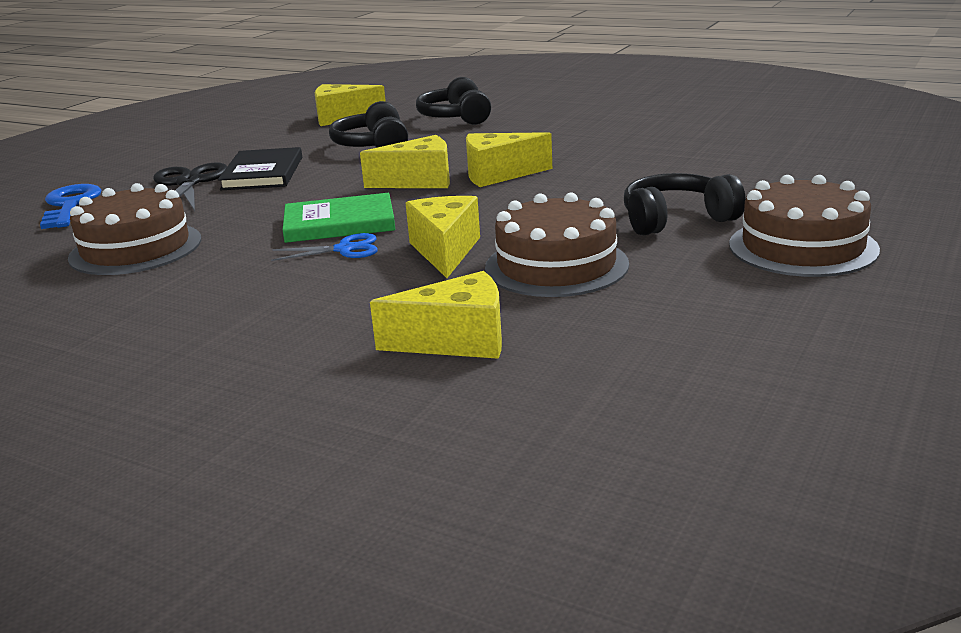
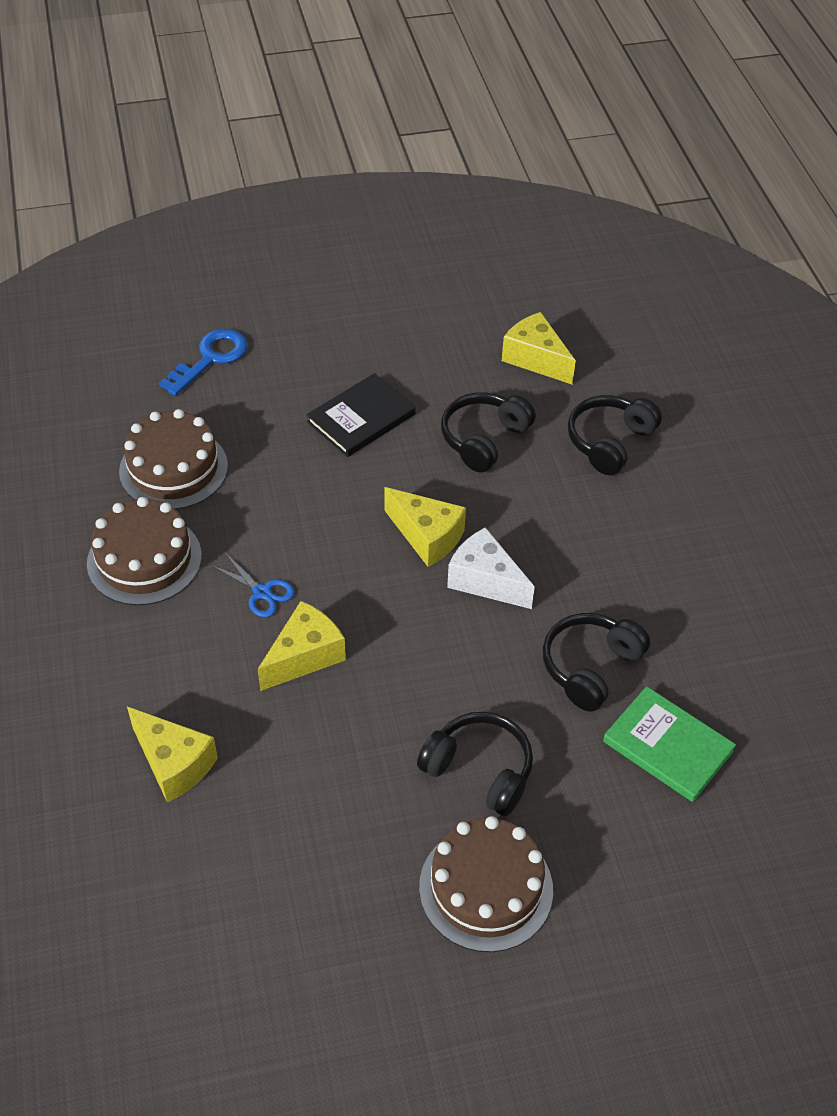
camera: 45 degrees right, 25 degrees up
black scissors [153,162,227,211] -> none
green book [283,193,395,243] -> green book moved to [603,686,736,802]
yellow cheese [466,132,552,187] -> white cheese [447,527,535,609]
brown cake [485,192,629,297] -> brown cake moved to [87,497,202,606]
none -> black headphones [543,613,650,712]

